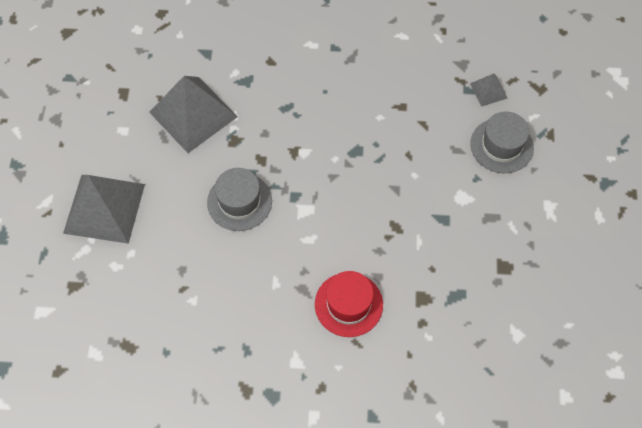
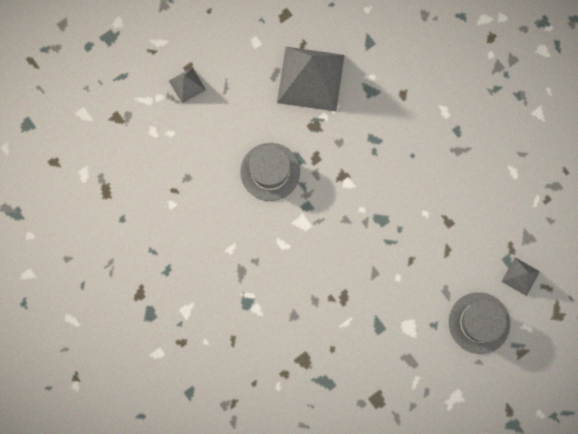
camera: 50 degrees right, 15 degrees up
grey pyramid [63,175,145,244] -> grey pyramid [169,67,206,103], size x0.46
red hat [315,271,383,337] -> none

